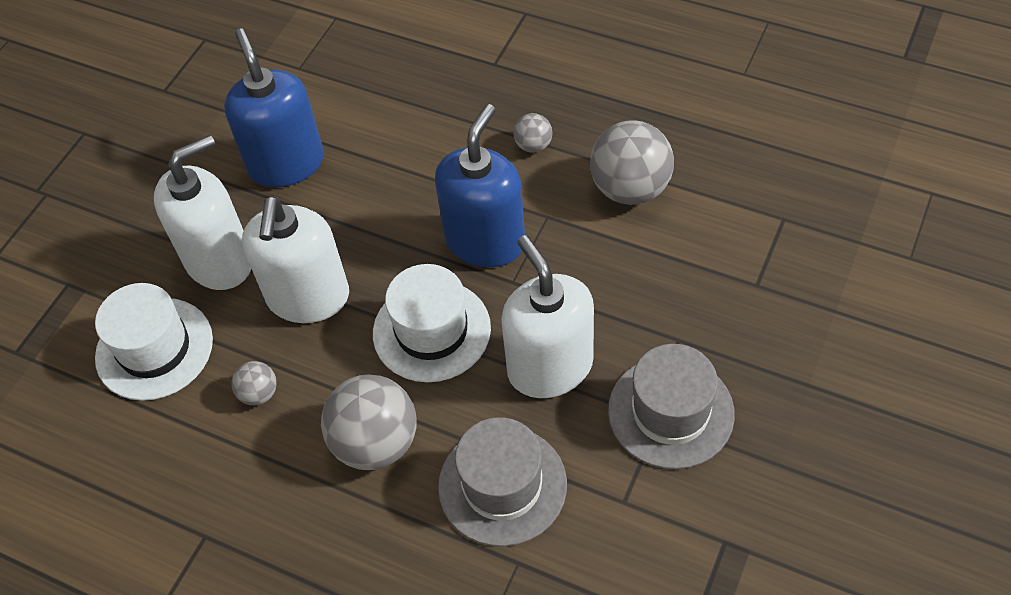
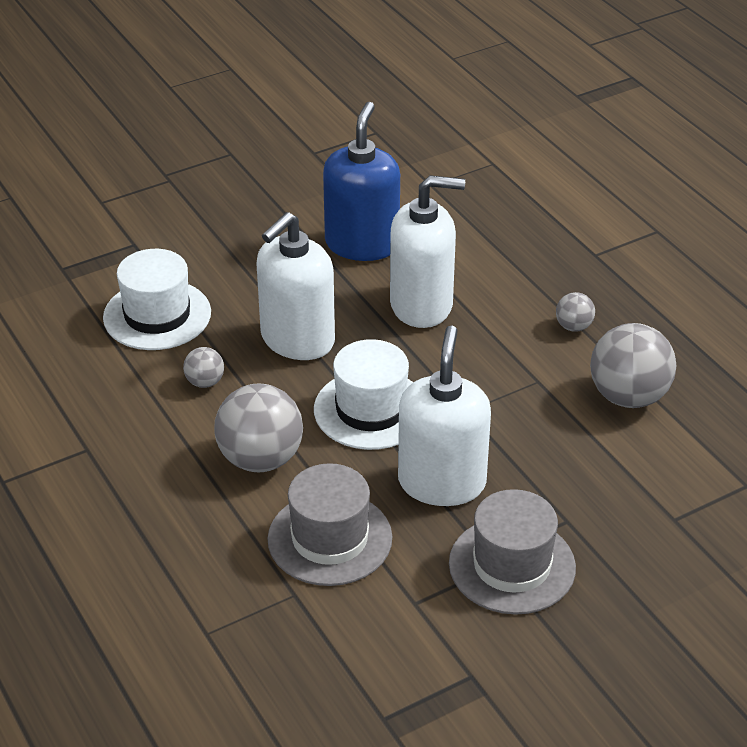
camera: 30 degrees right, 15 degrees down
white soap dispenser [154,135,251,290] -> white soap dispenser moved to [390,175,465,328]
blue soap dispenser [435,104,525,267] -> none

